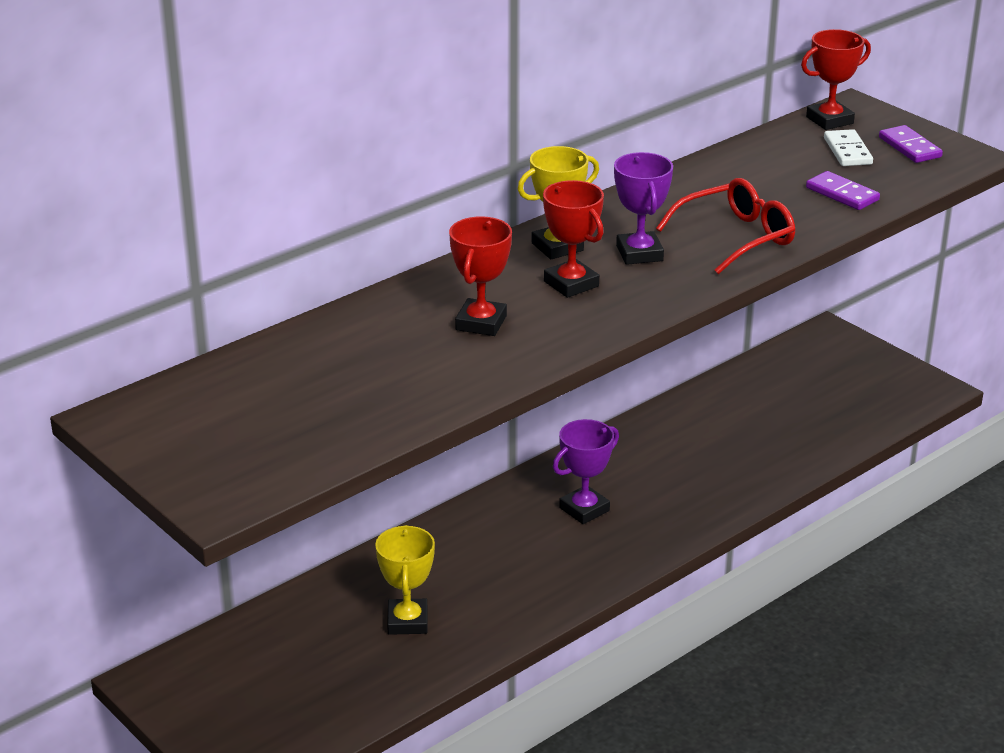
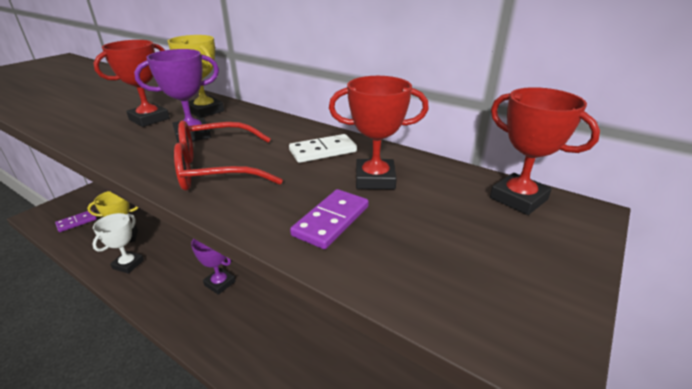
camera: 75 degrees right, 0 degrees up
red trophy [449,216,512,336] -> red trophy moved to [329,76,429,189]
red glasses [656,178,795,274] -> red glasses turned 120 degrees clockwise [174,121,283,191]
white domino [824,129,873,166] -> white domino moved to [289,134,357,163]
purple domino [879,125,943,163] -> purple domino moved to [55,210,97,232]
none -> white trophy [92,213,144,274]

